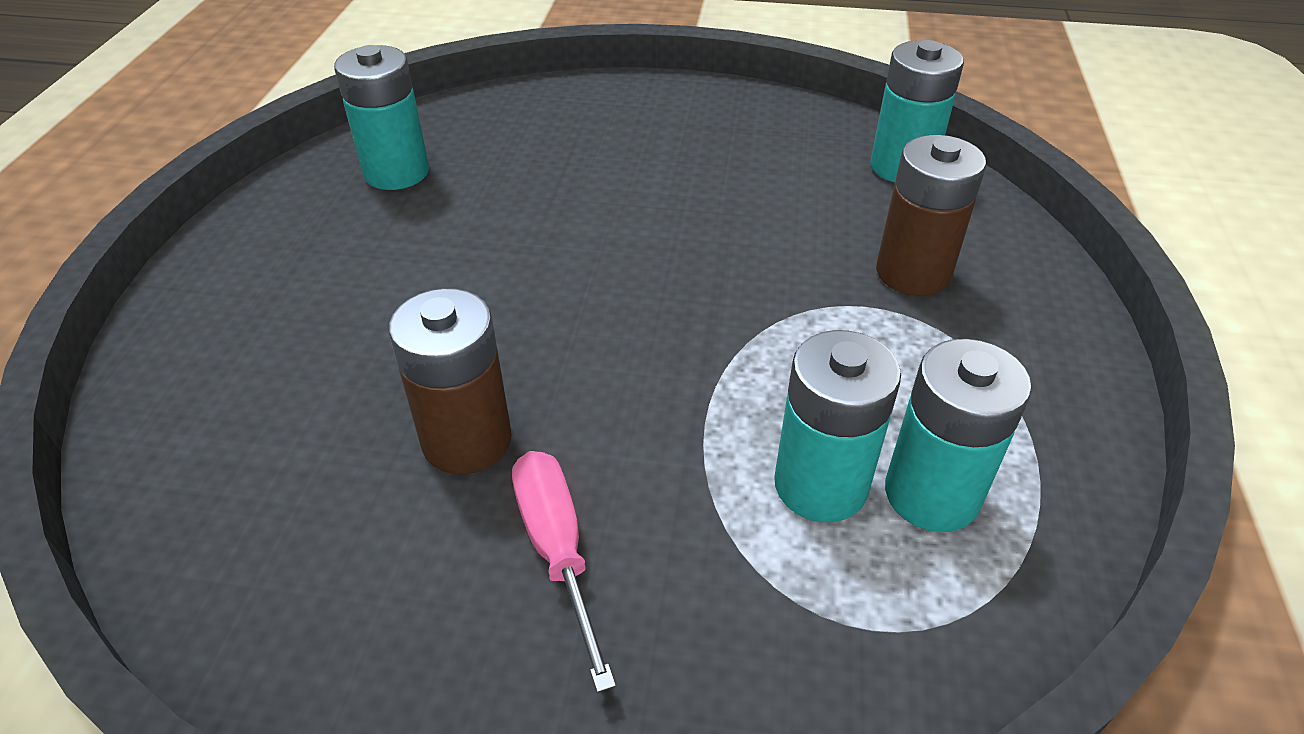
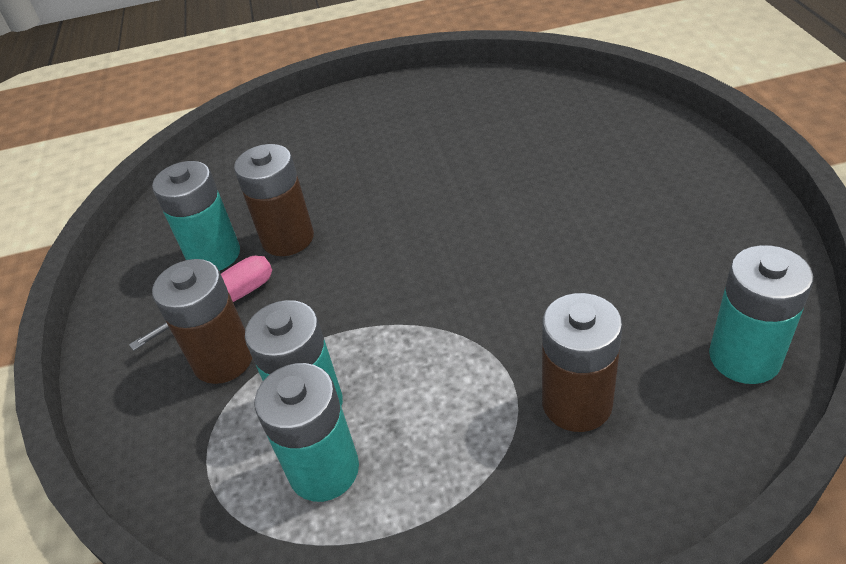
camera: 75 degrees right, 0 degrees up
turquoise battery [334,45,429,190] -> turquoise battery moved to [152,161,240,271]
none -> brown battery [152,259,252,384]

